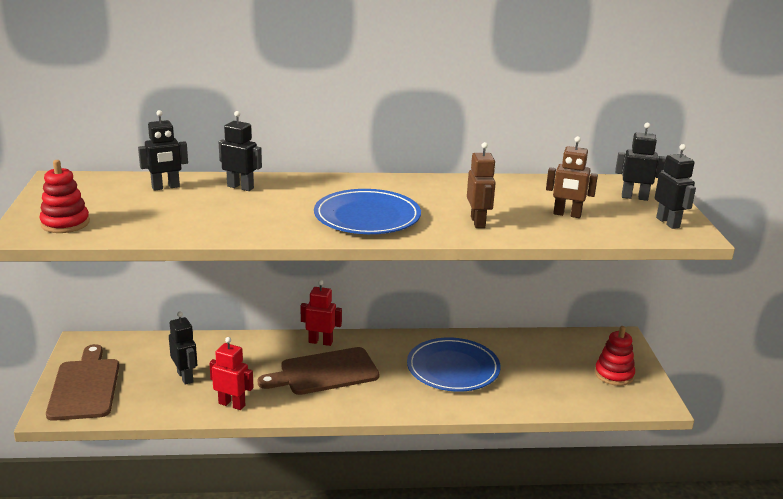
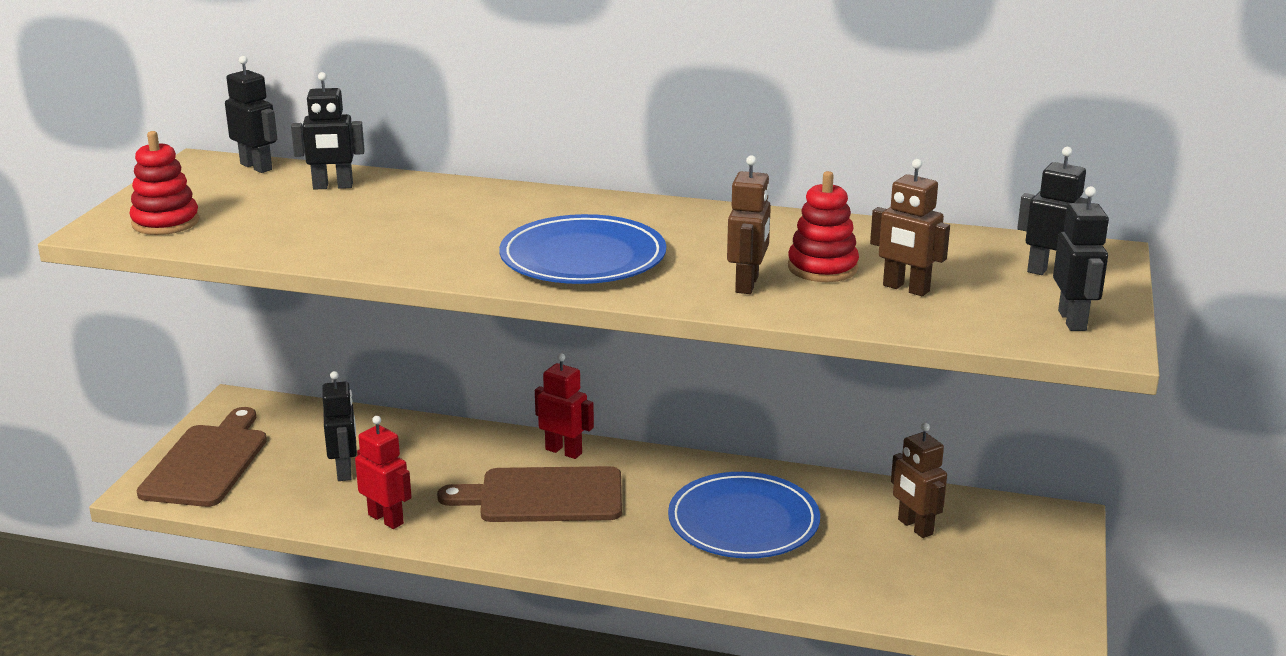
camera: 20 degrees right, 0 degrees up
black robot [219,111,262,191] -> black robot moved to [225,56,277,173]
red stacking toy [595,326,635,386] -> red stacking toy moved to [788,171,859,282]
none -> brown robot [891,423,947,538]

